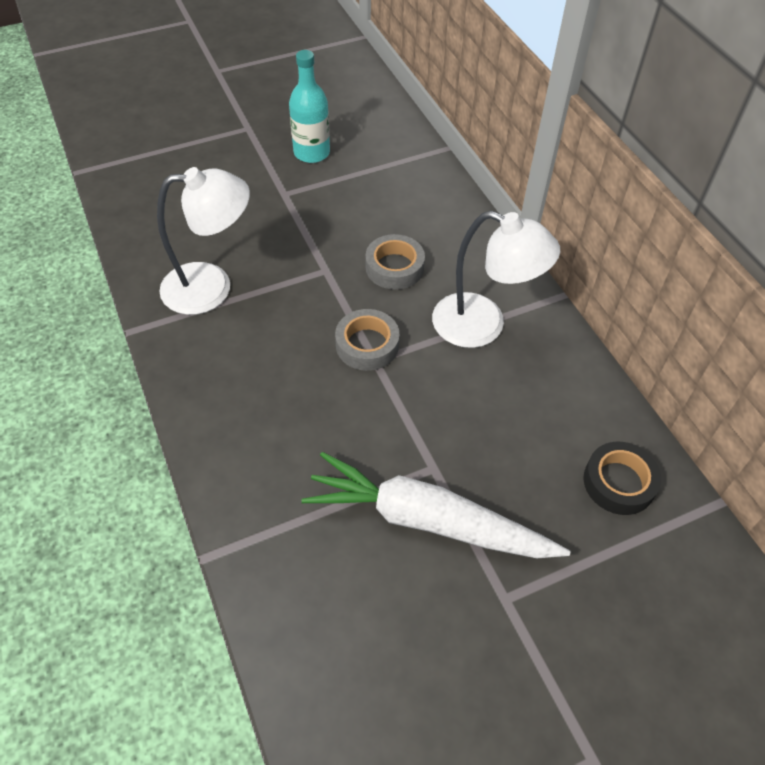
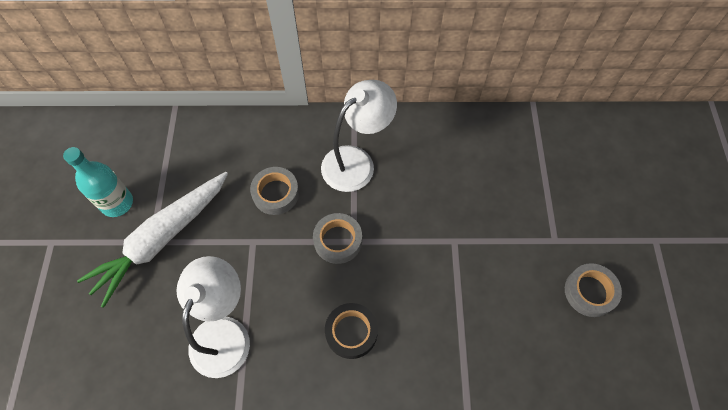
camera: 65 degrees left, 10 degrees up
white carrot [301,452,570,558] -> white carrot moved to [77,172,228,308]
black tape [583,442,661,515] -> black tape moved to [325,303,378,359]
none -> grey tape [565,263,622,317]

